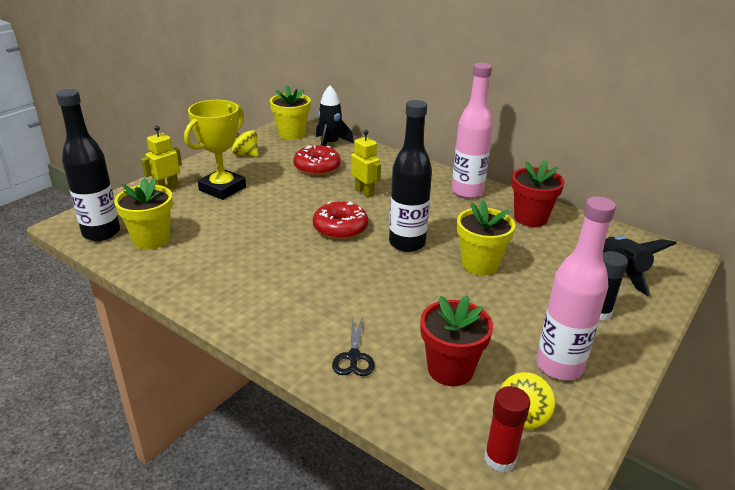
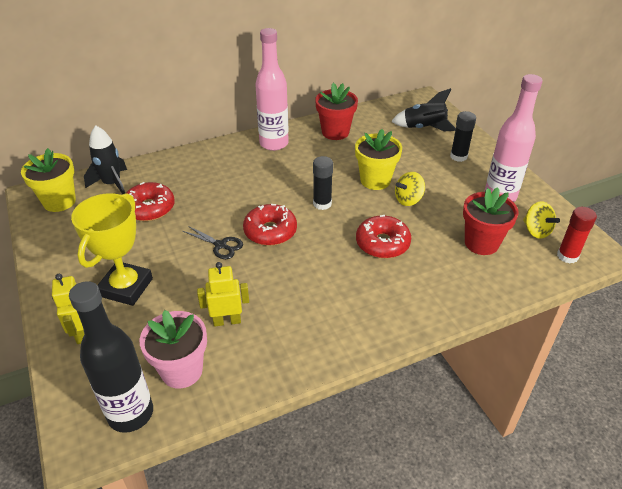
camera: 60 degrees left, 10 degrees up
yellow flower pot [114,178,173,249] -> pink flower pot [140,310,207,389]
yellow trophy [184,100,246,200] -> yellow trophy turned 45 degrees clockwise [71,193,153,306]
yellow spinning top [232,130,259,157] -> yellow spinning top moved to [395,172,425,206]
black scissors [332,318,375,376] -> black scissors moved to [183,226,243,259]
yellow robot [351,130,381,198] -> yellow robot moved to [197,262,249,326]
black bottle [389,100,432,252] -> black glue stick [313,156,333,210]
none -> red donut [356,215,411,258]

